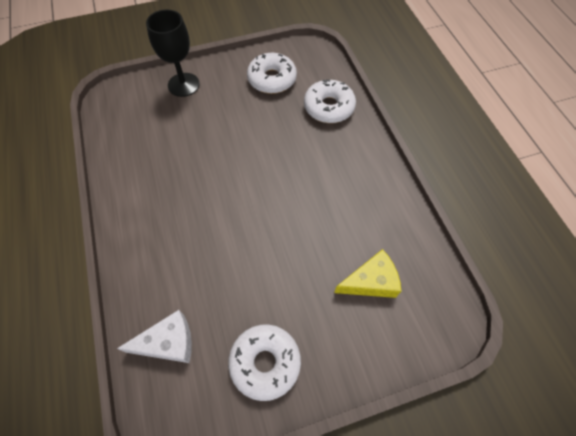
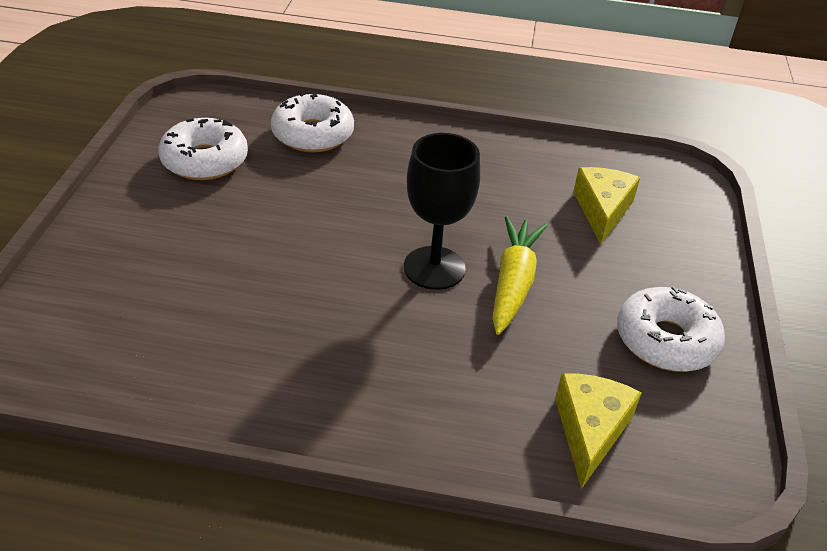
camera: 65 degrees left, 20 degrees down
white cheese [117,310,192,363] -> yellow cheese [555,373,642,489]
black goblet [146,9,200,97] -> black goblet moved to [404,133,480,290]
none -> yellow carrot [492,216,547,335]

